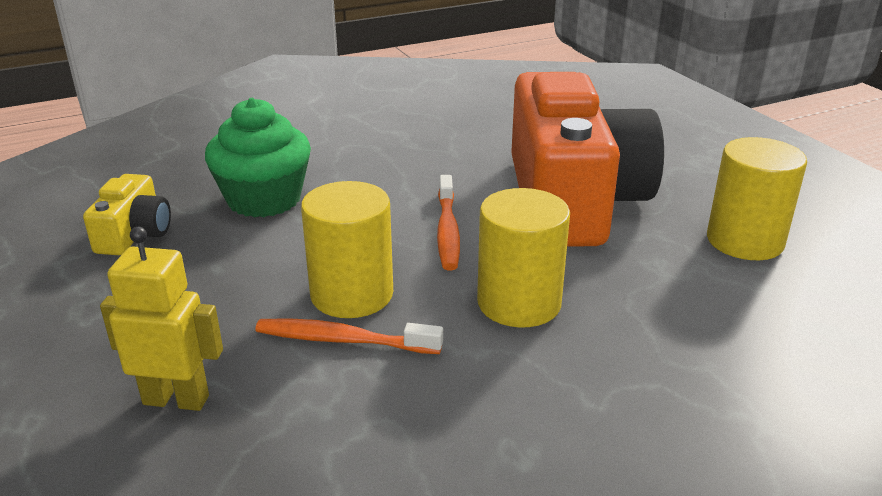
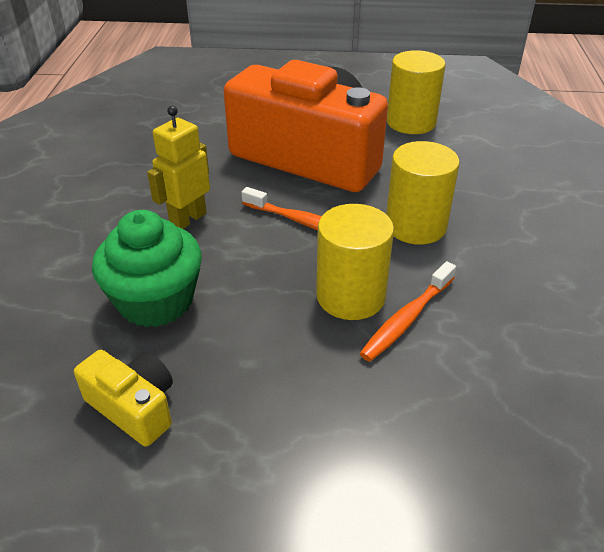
camera: 60 degrees left, 10 degrees up
yellow robot [100,227,223,411] -> yellow robot moved to [147,106,210,229]

